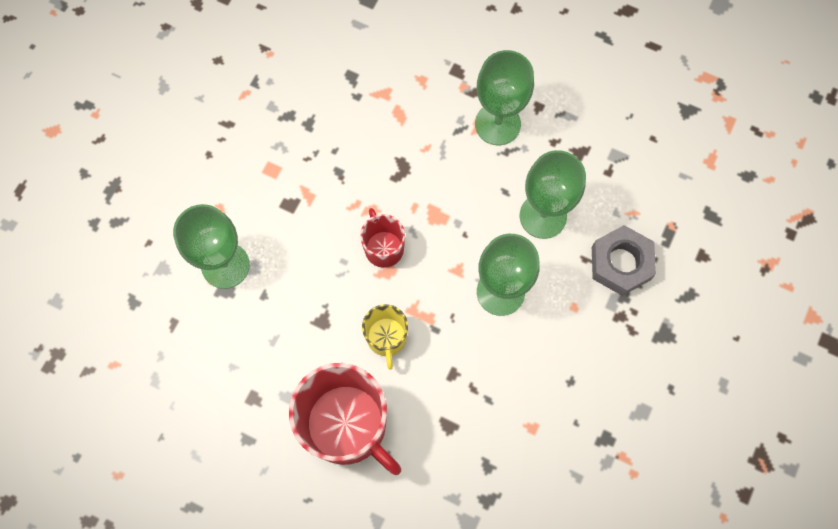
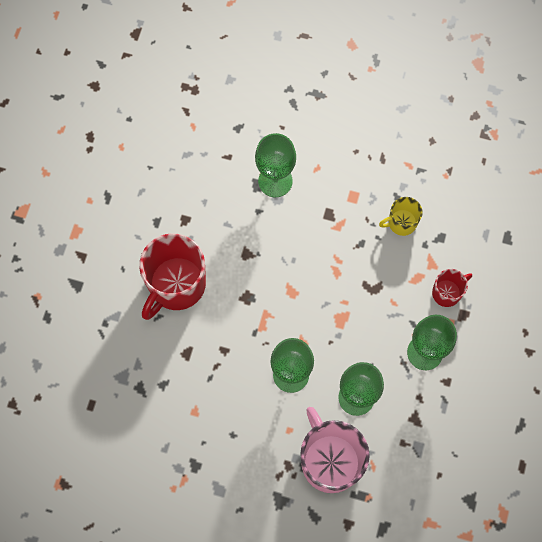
camera: 80 degrees right, 0 degrees up
red mug [360,208,405,268] -> red mug moved to [432,269,472,307]
yellow mug [362,304,408,370] -> yellow mug moved to [379,197,423,236]
grey nut [592,225,656,296] -> pink mug [300,407,370,493]

